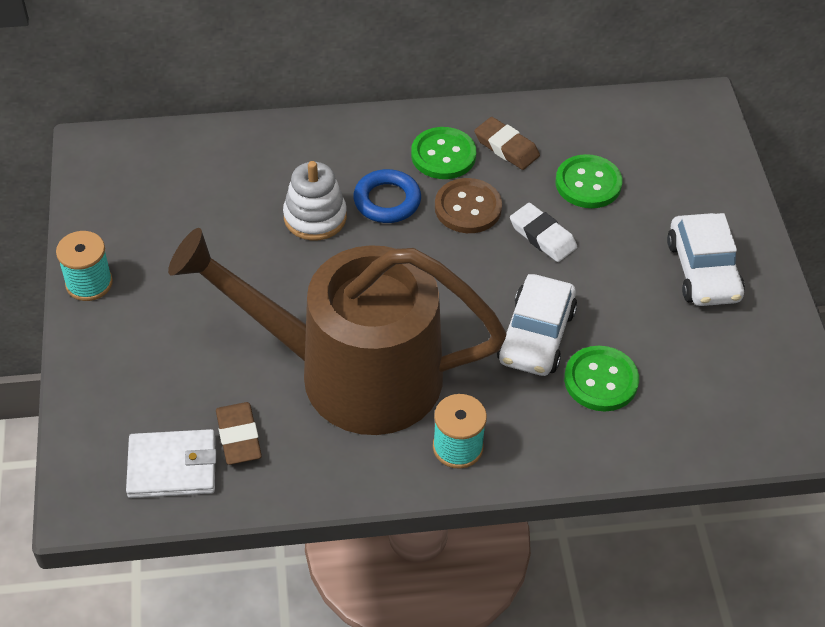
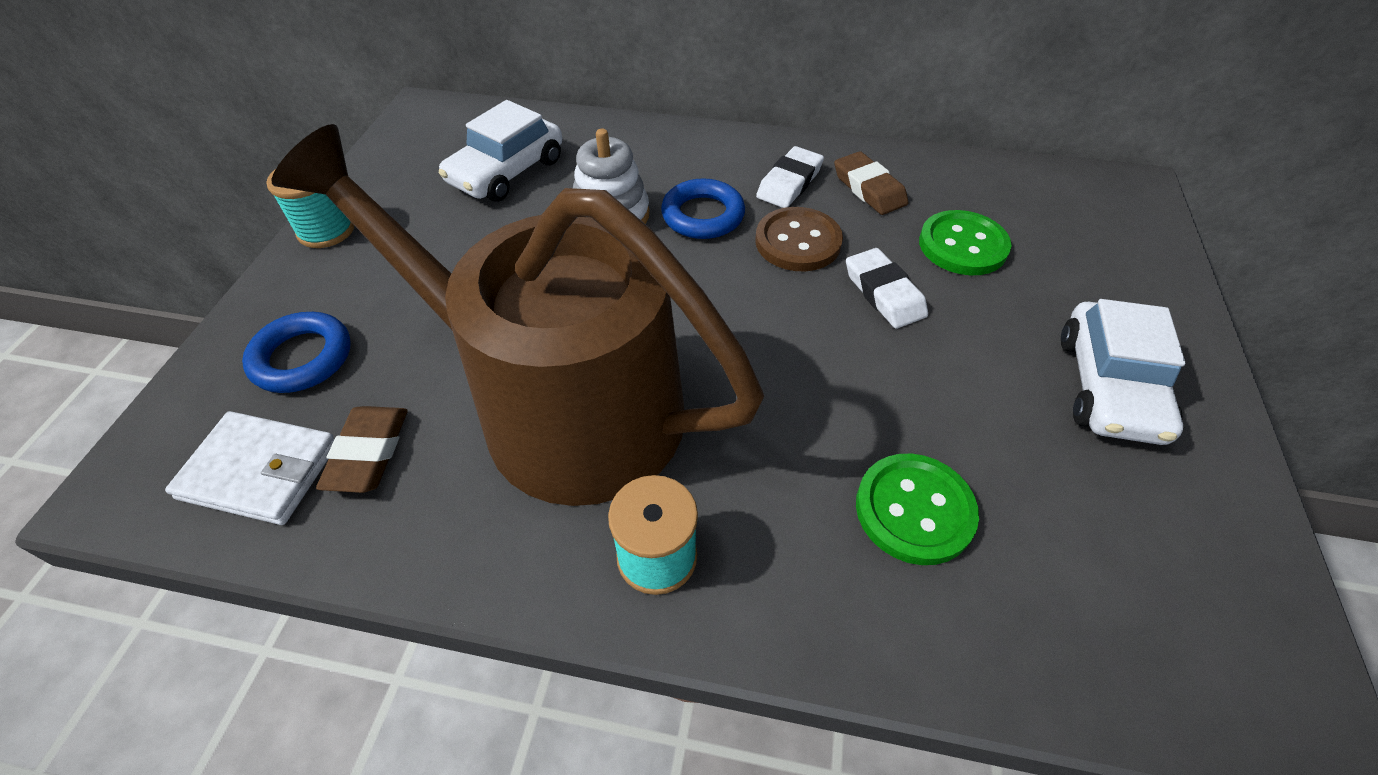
camera: 20 degrees right, 0 degrees up
green button [411,127,476,179] -> white eraser [756,146,824,208]
white car [497,274,577,376] -> white car moved to [439,100,562,202]
none -> blue ring [242,312,351,393]

